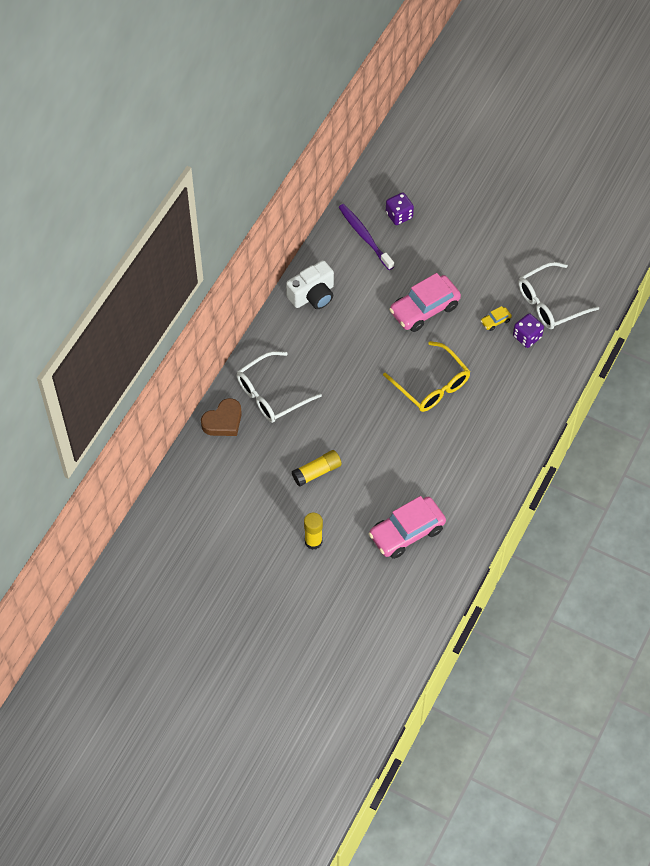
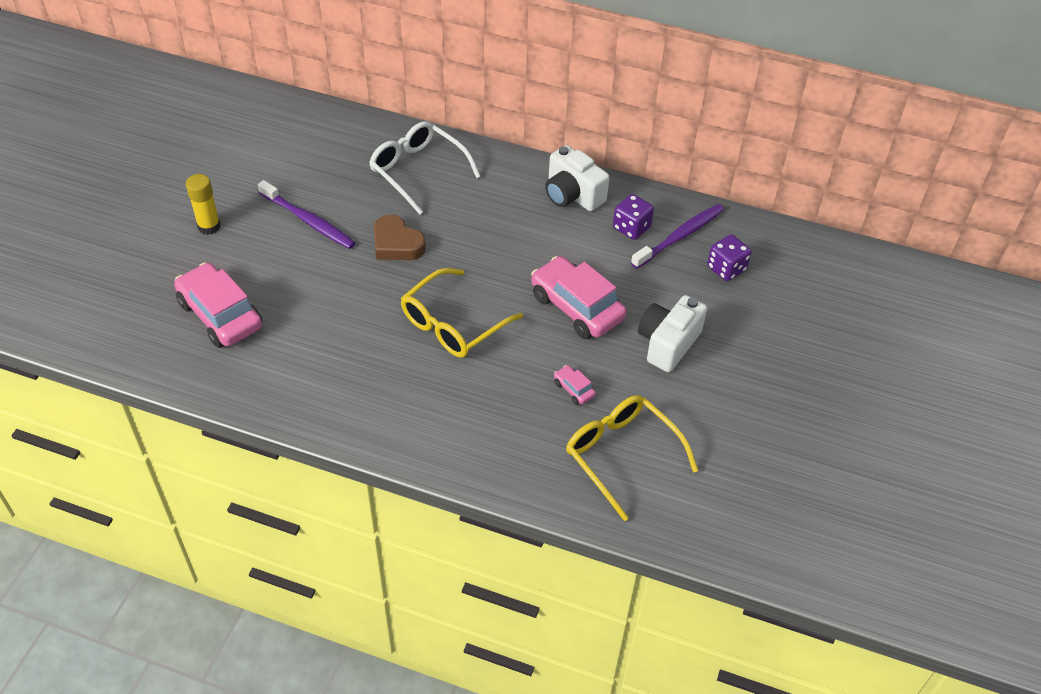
camera: 80 degrees right, 10 degrees down
brown heart [201,398,242,436] -> brown heart moved to [374,215,426,260]
yellow glue stick [292,450,342,487] -> purple toothbrush [258,180,355,249]
yellow car [481,306,512,331] -> pink car [554,365,596,405]
purple dice [513,313,544,348] -> purple dice moved to [613,194,654,240]
white glasses [518,262,599,329] -> yellow glasses [566,395,698,521]
none -> white camera [638,295,707,372]

